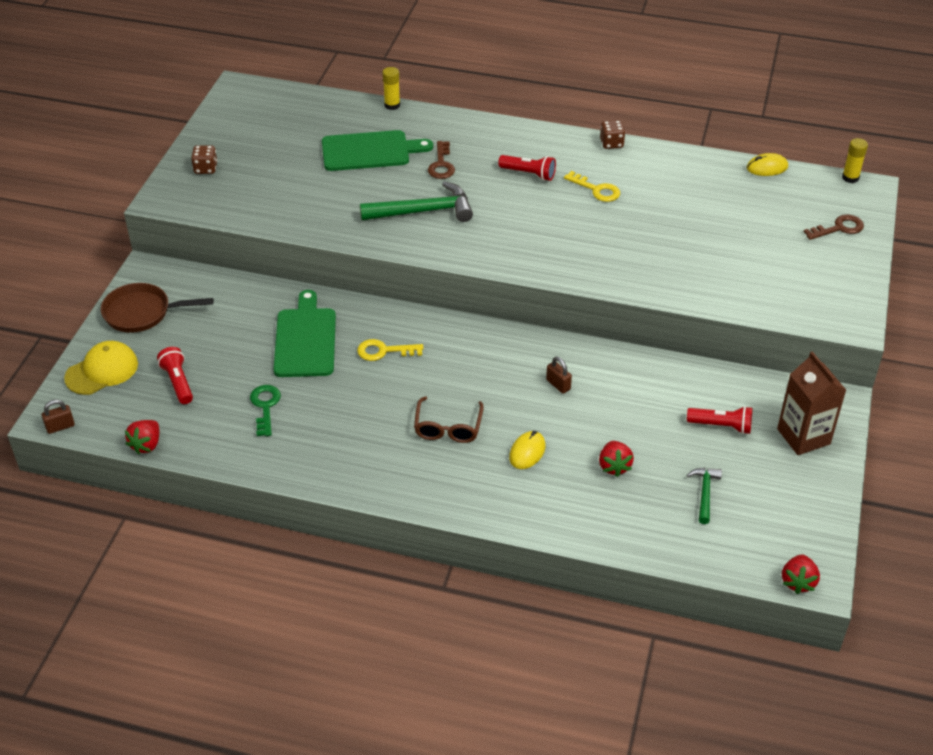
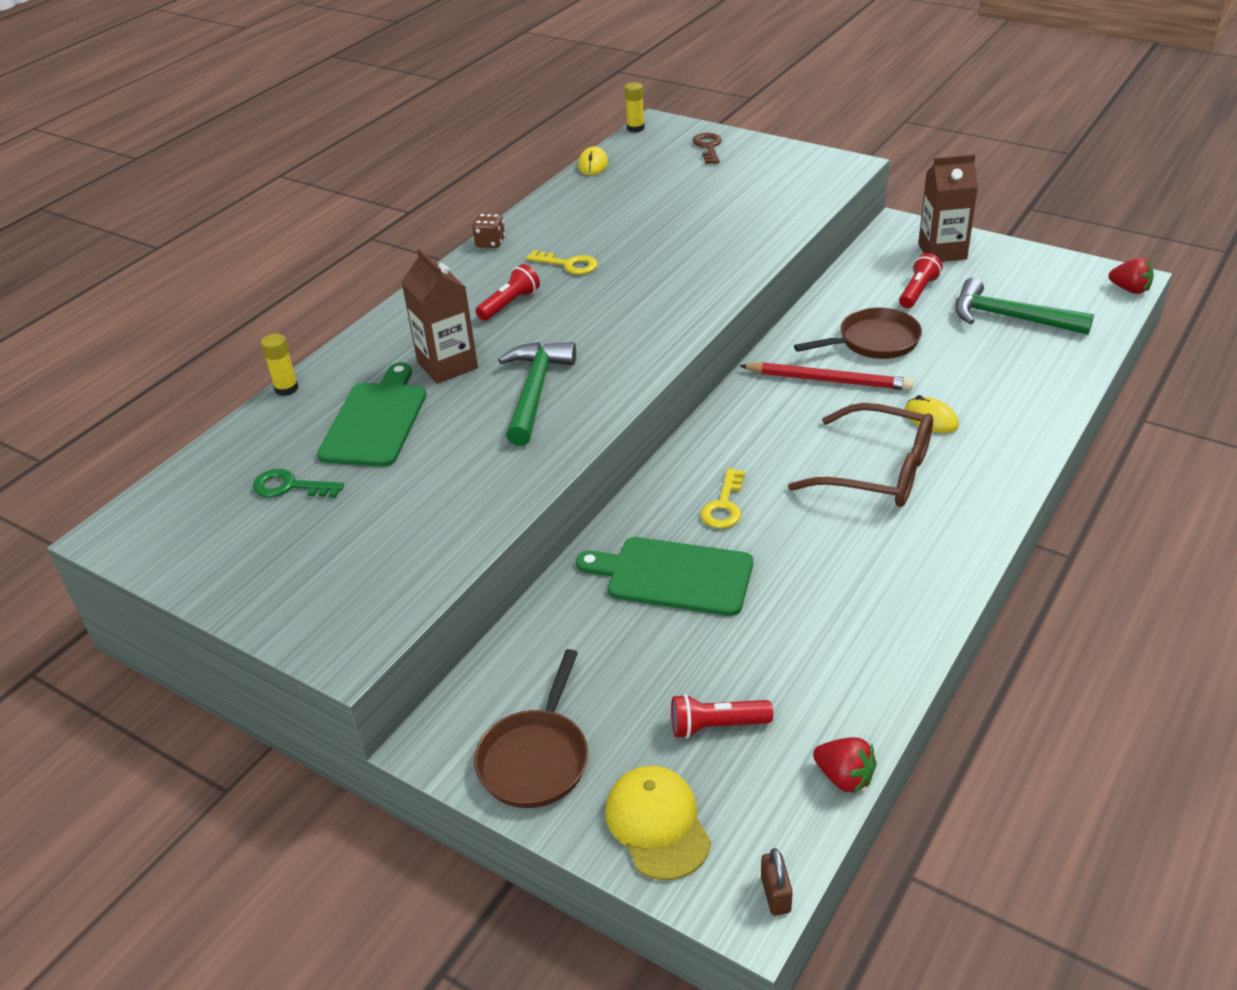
camera: 70 degrees left, 5 degrees down
brown dice [191,145,217,174] -> none
green key [250,385,281,436] -> green key moved to [252,469,344,498]
brown glasses [414,396,484,443] -> brown glasses [788,403,933,507], size x1.59
brown key [428,141,455,179] -> brown carton [401,248,478,384]
brown padlock [546,357,572,394] -> red pencil [739,362,913,391]
yellow key [564,171,620,202] -> yellow key turned 60 degrees clockwise [526,250,598,275]
red strawberry [599,441,634,477] -> none
green hammer [687,468,722,524] -> green hammer [955,278,1094,335], size x1.87
none -> brown pan [794,308,922,359]

